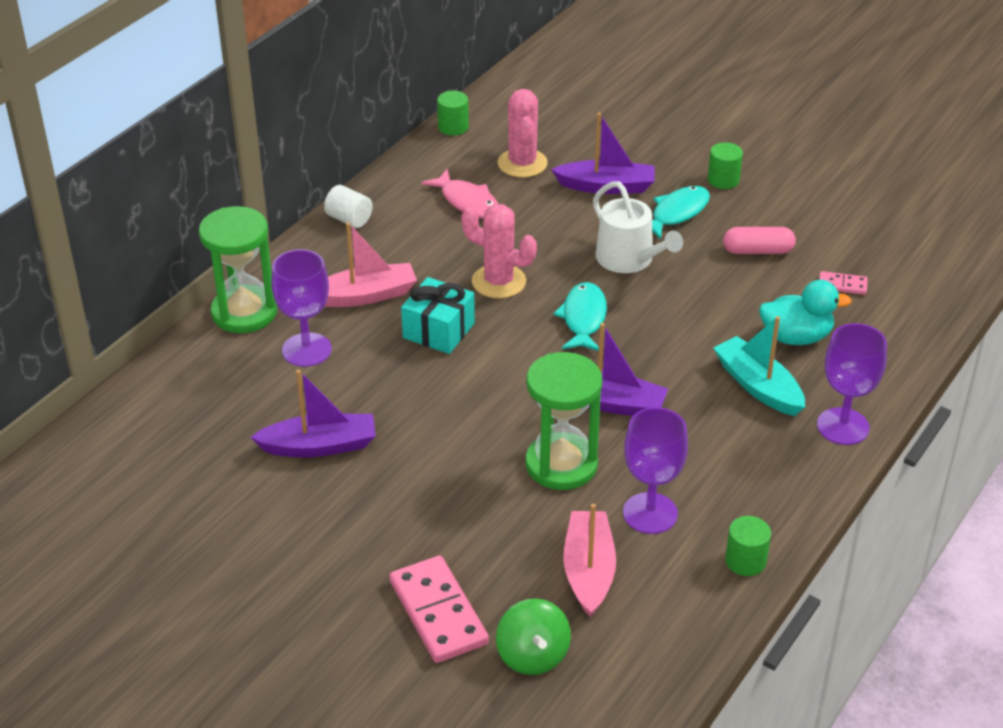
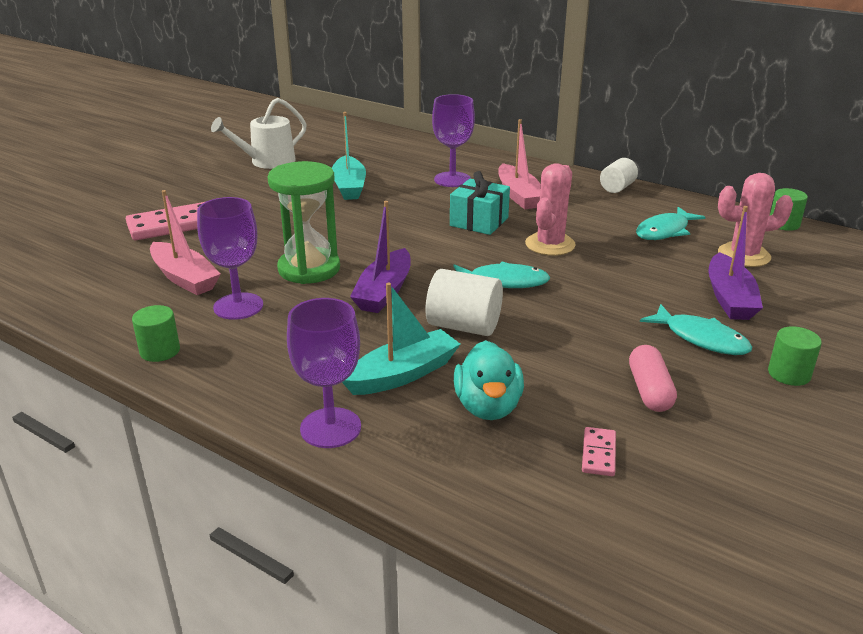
camera: 90 degrees right, 10 degrees down
green hourglass [199,206,277,333] -> none
purple boat [251,370,376,458] -> turquoise boat [332,112,366,200]
pink fish [421,169,498,218] -> turquoise fish [636,207,705,240]
green spinning top [496,598,571,675] -> none
pink boat [563,504,616,617] -> pink boat turned 45 degrees clockwise [150,190,221,295]
white watering can [593,181,683,273] -> white watering can moved to [211,98,307,169]
none -> white cylinder [426,269,503,336]

